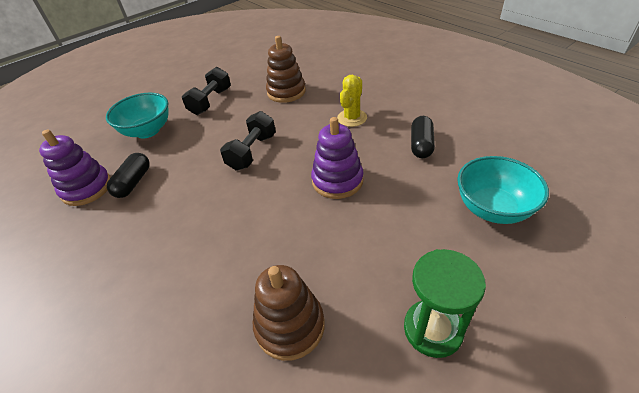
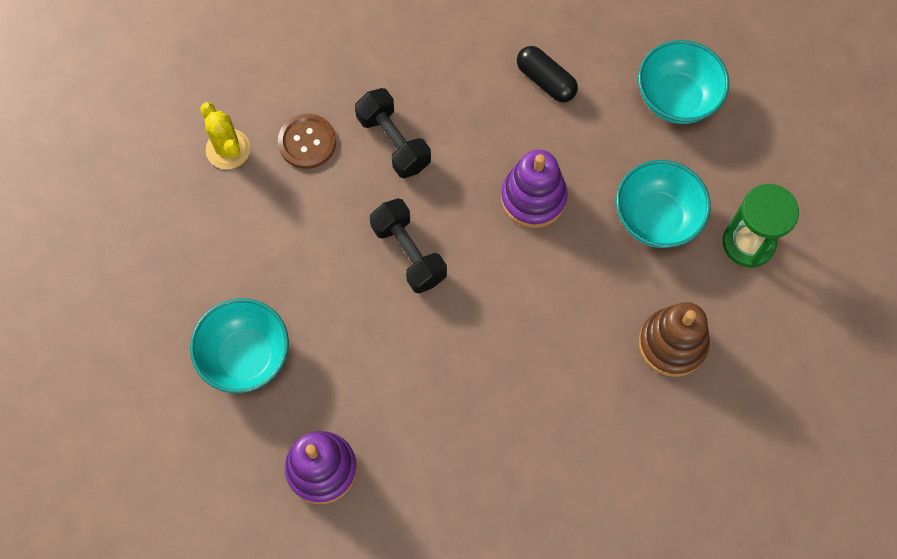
camera: 60 degrees left, 25 degrees up
black capsule [107,153,150,198] -> none
black dumbbell [182,67,231,115] -> black dumbbell moved to [355,88,431,178]
brown stacking toy [266,36,306,103] -> brown button [278,114,336,169]
yellow cactus [337,75,367,127] -> yellow cactus moved to [200,102,251,169]
none -> turquoise bowl [616,160,711,248]

